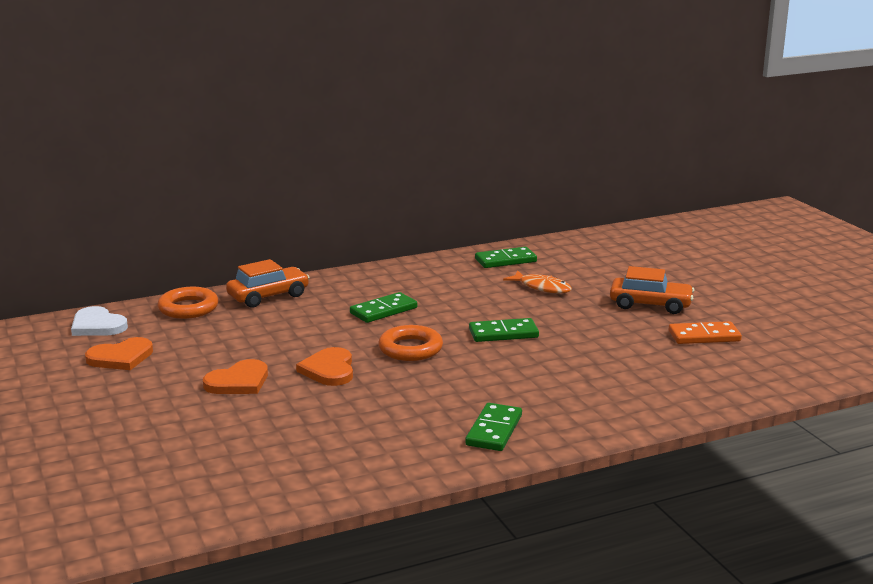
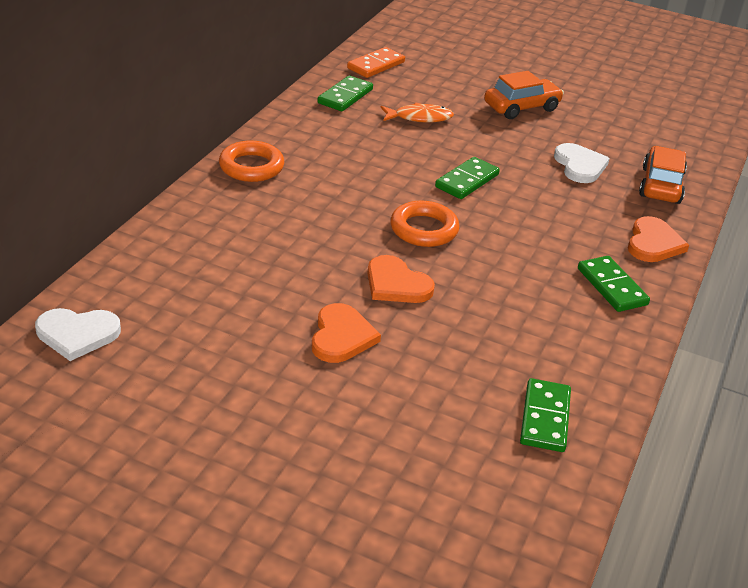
camera: 45 degrees left, 15 degrees up
orange heart [85,337,153,370] -> orange heart moved to [628,216,689,262]
orange ring [158,287,219,319] -> orange ring moved to [219,141,284,182]
orange car [226,259,310,308] -> orange car moved to [639,146,687,204]
green domino [350,292,417,323] -> green domino moved to [520,378,571,452]
orange domino [669,321,742,344] -> orange domino moved to [347,47,405,78]
none -> white heart [554,143,610,183]

